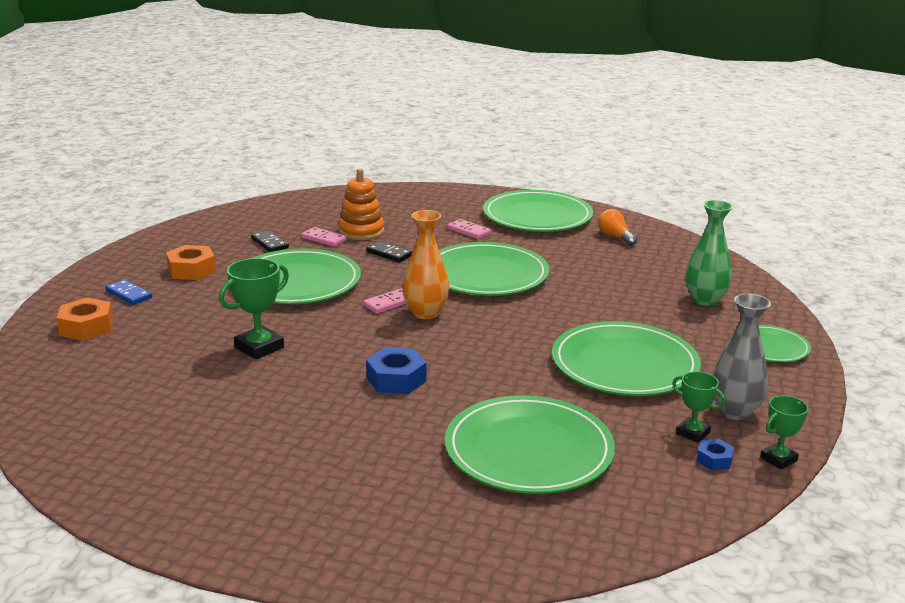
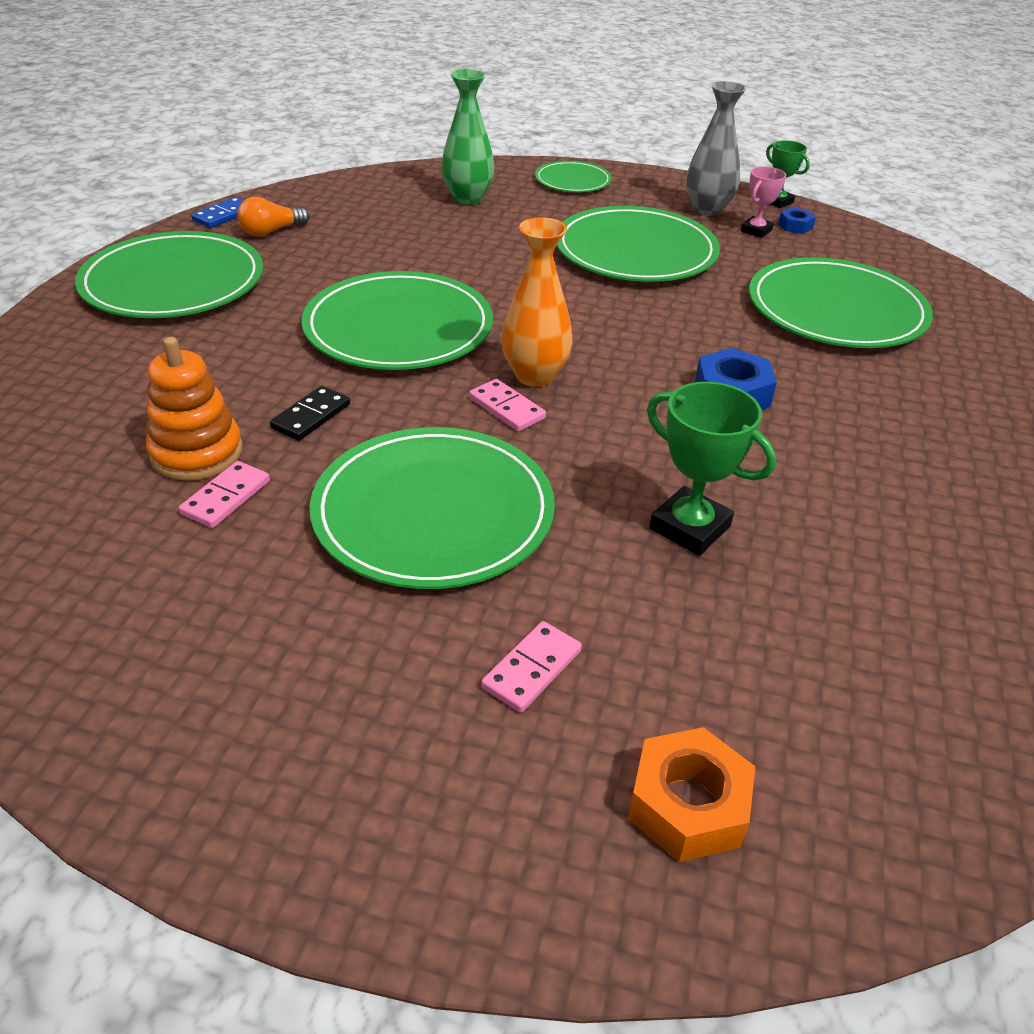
camera: 95 degrees left, 15 degrees up
blue domino [105,280,152,305] -> blue domino moved to [191,197,244,228]
orange nut [166,245,216,280] -> none
black domino [251,230,289,252] -> none
pink domino [447,219,491,239] -> pink domino moved to [481,621,582,713]
green trophy [673,371,726,443] -> pink trophy [741,166,786,238]

